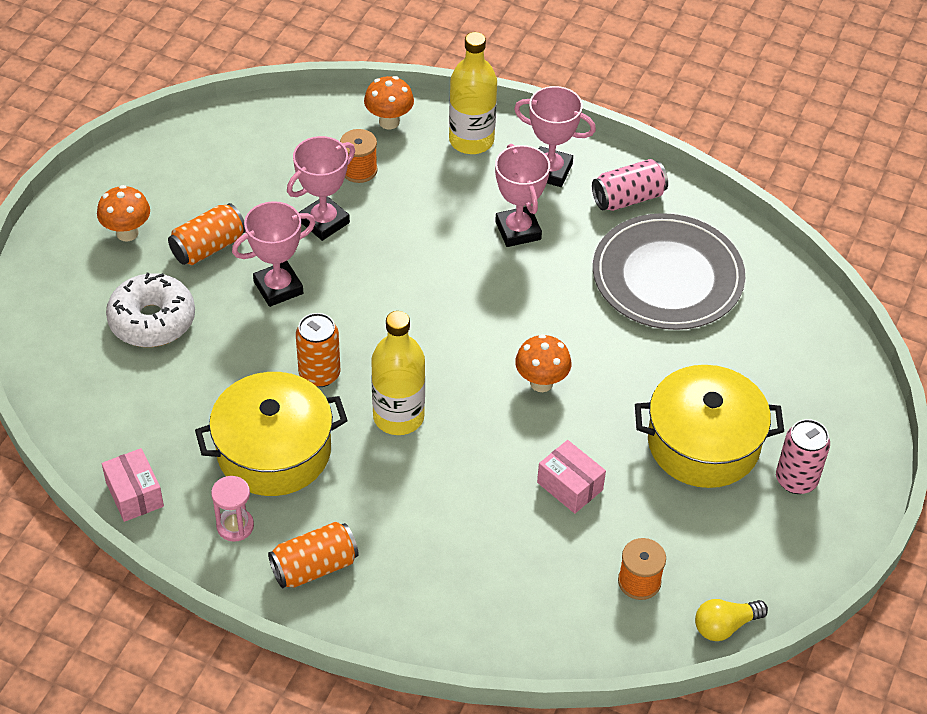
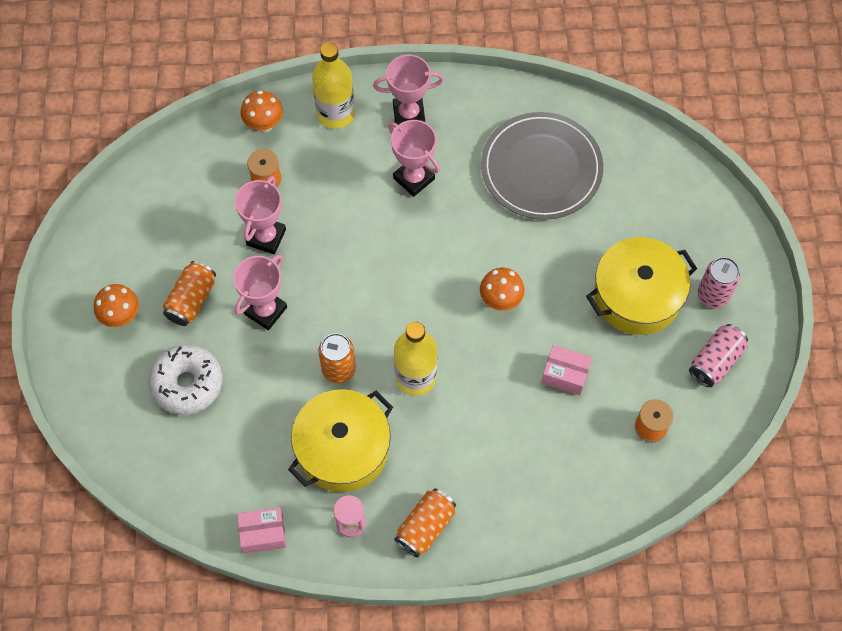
camera: 25 degrees left, 15 degrees up
pink box [102,448,164,522] -> pink box turned 45 degrees counterclockwise [237,507,286,554]
pink can [592,159,668,211] -> pink can moved to [689,324,748,387]
yellow light bulb [695,599,768,641] -> none

